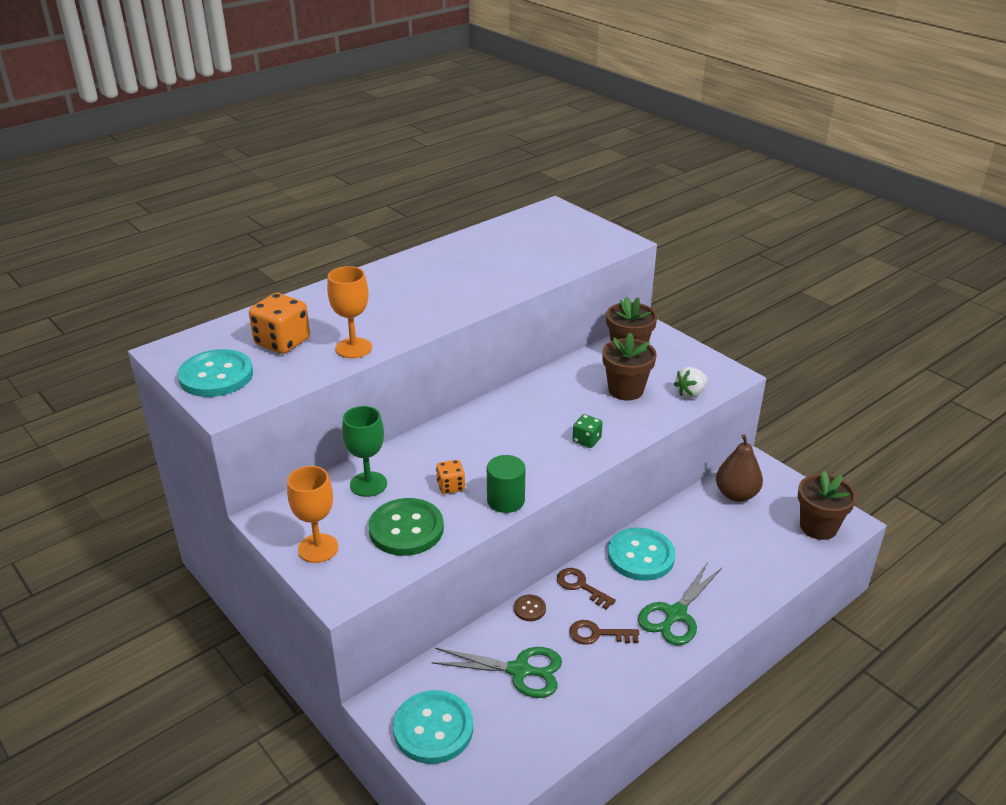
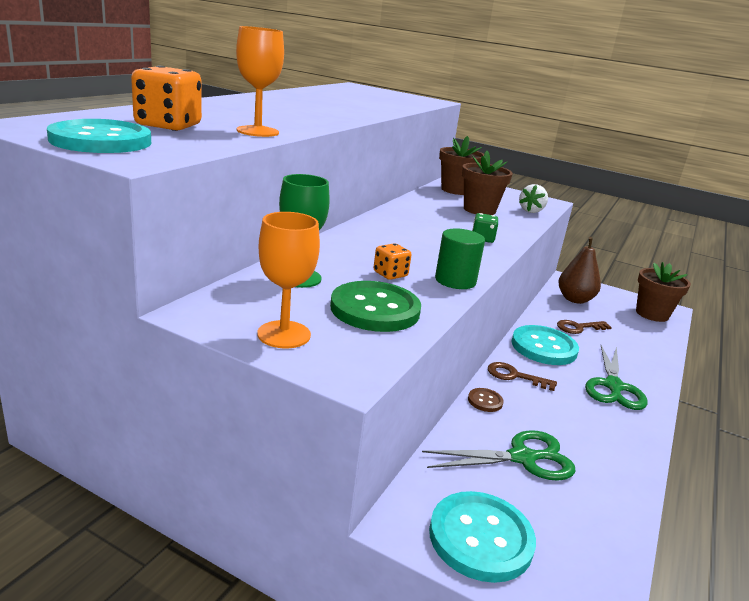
camera: 25 degrees left, 10 degrees down
brown key [569,620,639,644] -> brown key moved to [557,320,612,334]

